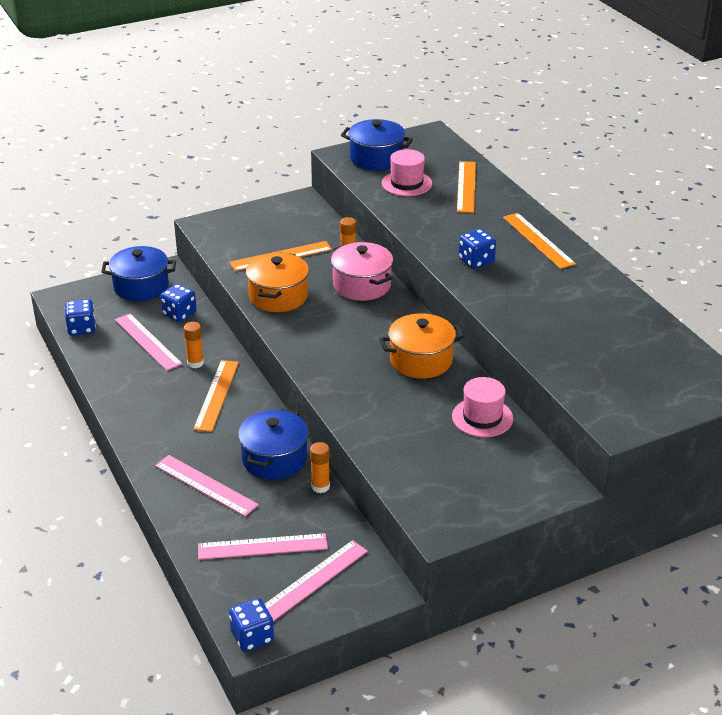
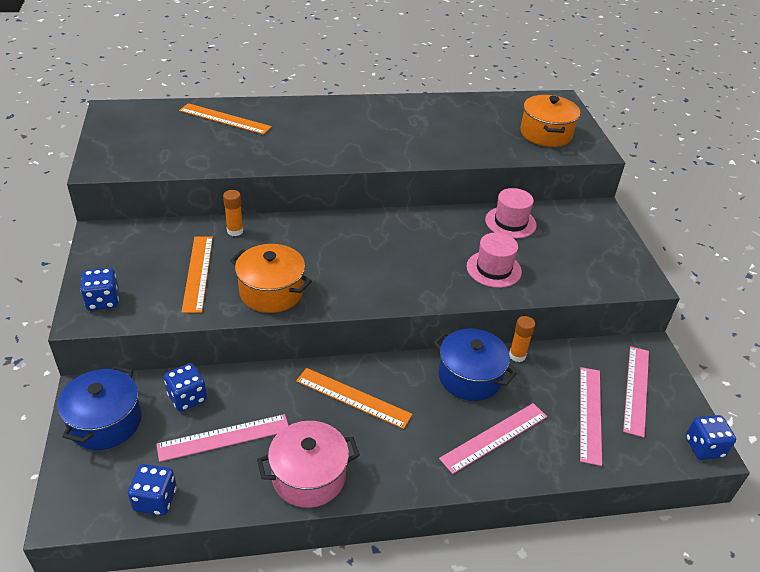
camera: 75 degrees left, 5 degrees up
orange glue stick [184,322,204,368] -> none
pink ruler [265,540,368,622] -> pink ruler turned 45 degrees clockwise [623,346,649,438]
pink pot [331,242,393,301] -> pink pot moved to [257,421,360,508]
blue pot [341,119,413,170] -> none
orange pot [379,313,465,378] -> orange pot moved to [521,95,580,147]
pink hat [382,149,432,196] -> pink hat moved to [466,232,522,288]
blue dice [458,229,496,269] -> blue dice moved to [80,268,119,311]
orange ruler [503,213,576,269] -> none

